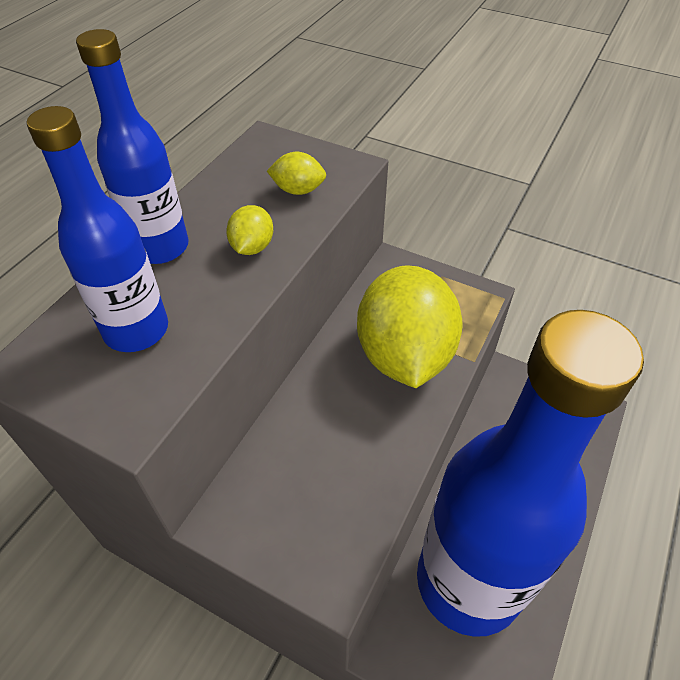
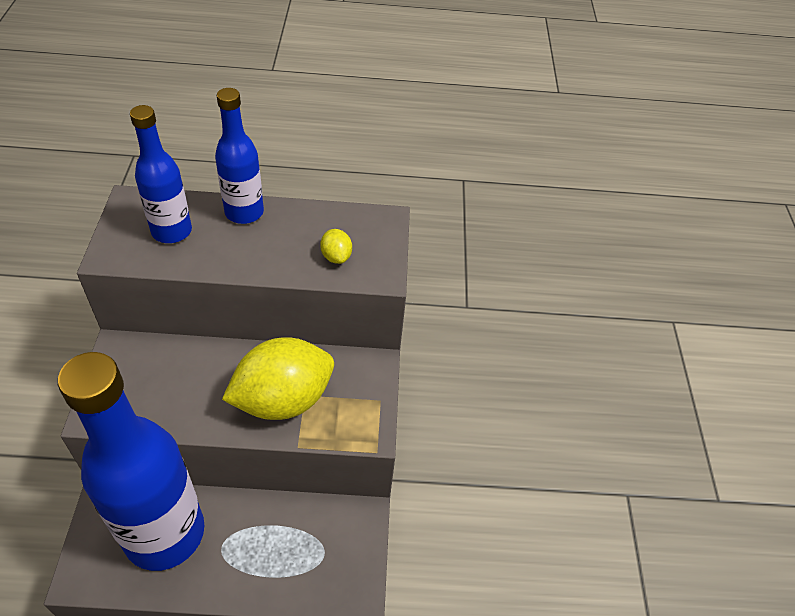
camera: 60 degrees right, 0 degrees up
yellow lemon [226,205,273,255] -> none

